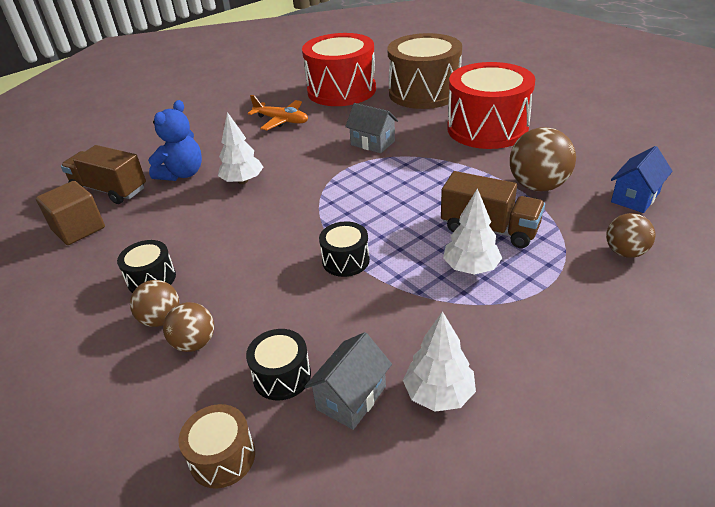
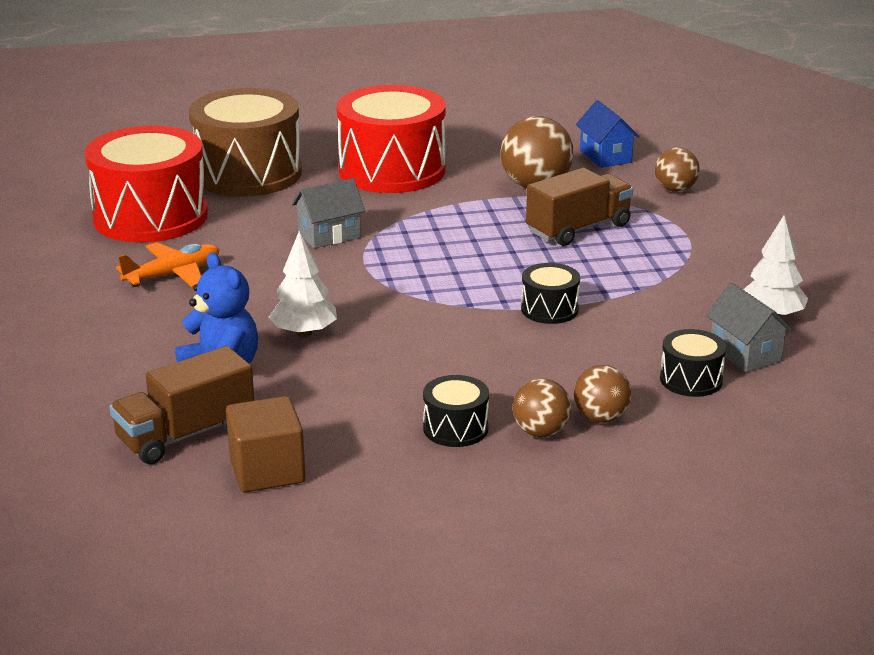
camera: 65 degrees left, 10 degrees down
brown drum [178,404,255,489] -> none
white tree [443,188,502,275] -> none

